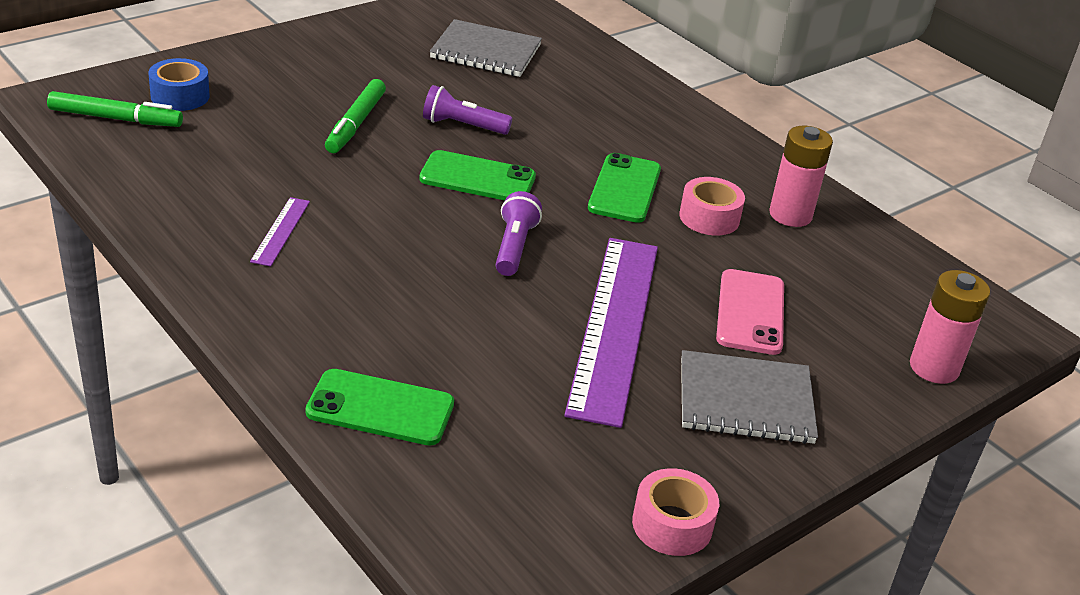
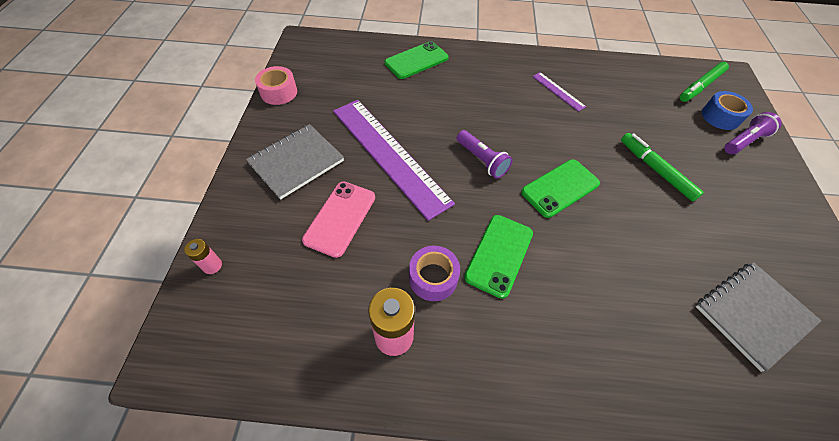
camera: 135 degrees right, 20 degrees up
purple flashlight [423,85,512,135] -> purple flashlight moved to [724,112,782,154]
green phone [588,153,661,223] -> green phone turned 60 degrees clockwise [464,215,533,299]
pink tape [679,177,745,235] -> purple tape [409,246,460,301]
pink phone [716,269,784,355] -> pink phone turned 60 degrees clockwise [302,182,375,258]
pink battery [910,270,990,384] -> pink battery [184,239,222,274], size x0.53

